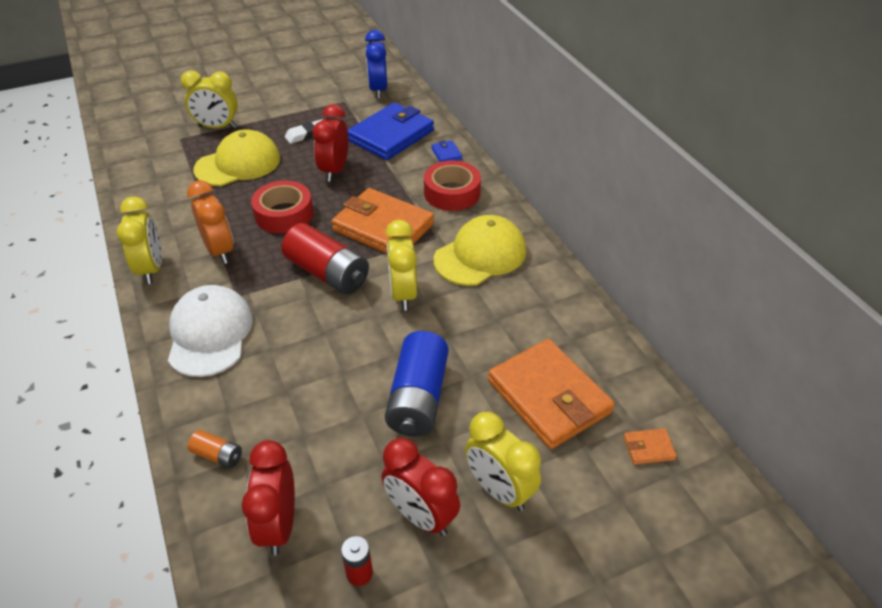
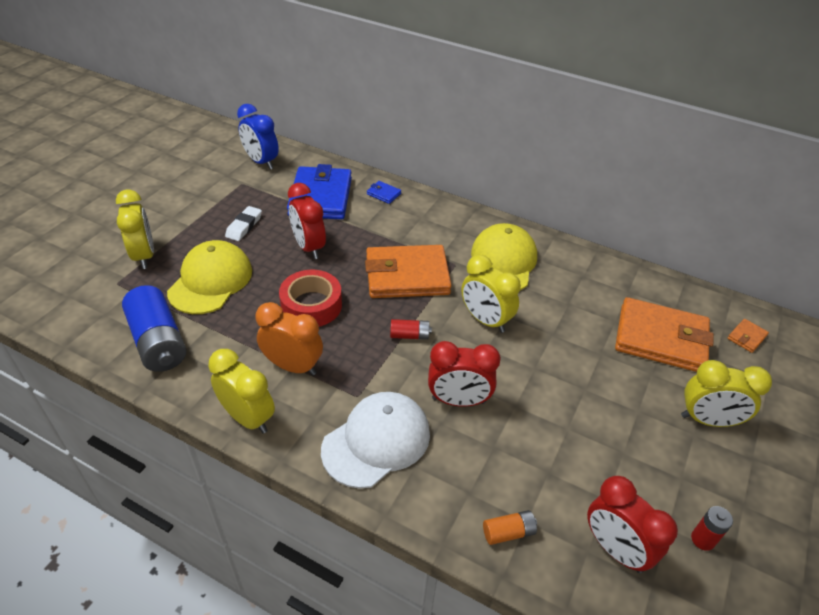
camera: 40 degrees left, 0 degrees up
white cap [168,285,253,377] -> white cap turned 90 degrees clockwise [321,392,430,489]
yellow clock [181,70,238,128] -> yellow clock turned 75 degrees counterclockwise [116,190,154,269]
red battery [281,223,369,294] -> red battery [390,319,432,340], size x0.46
red clock [382,438,460,536] -> red clock moved to [428,341,501,407]
blue battery [385,331,448,437] -> blue battery moved to [122,285,187,372]
red tape [424,160,481,211] -> none

